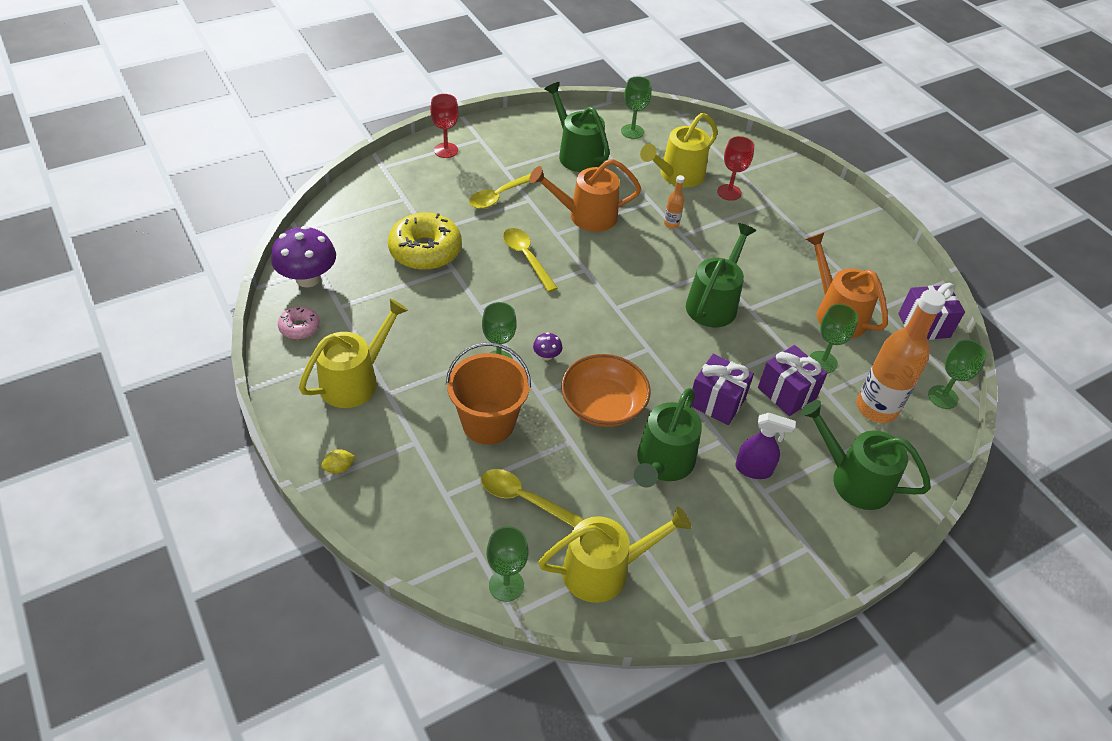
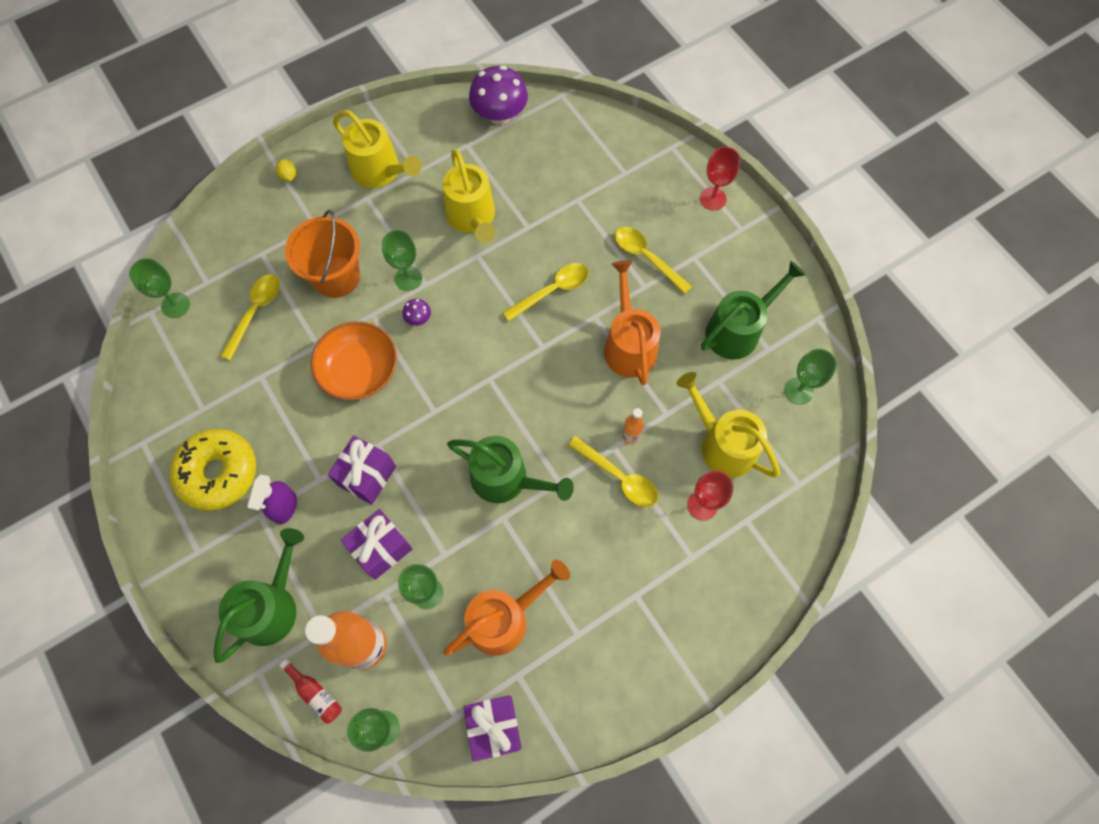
camera: 90 degrees right, 20 degrees up
pink donut [278,306,320,340] -> none
yellow donut [388,212,462,270] -> yellow donut moved to [170,429,256,511]
yellow watering can [538,507,691,603] -> yellow watering can moved to [443,149,496,243]
green watering can [634,388,702,488] -> none
none -> red bottle [280,659,342,724]
none -> yellow spoon [568,436,658,507]

